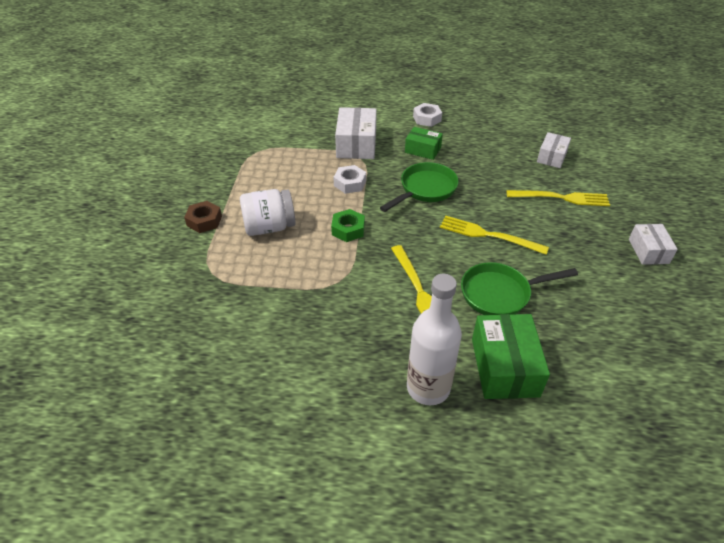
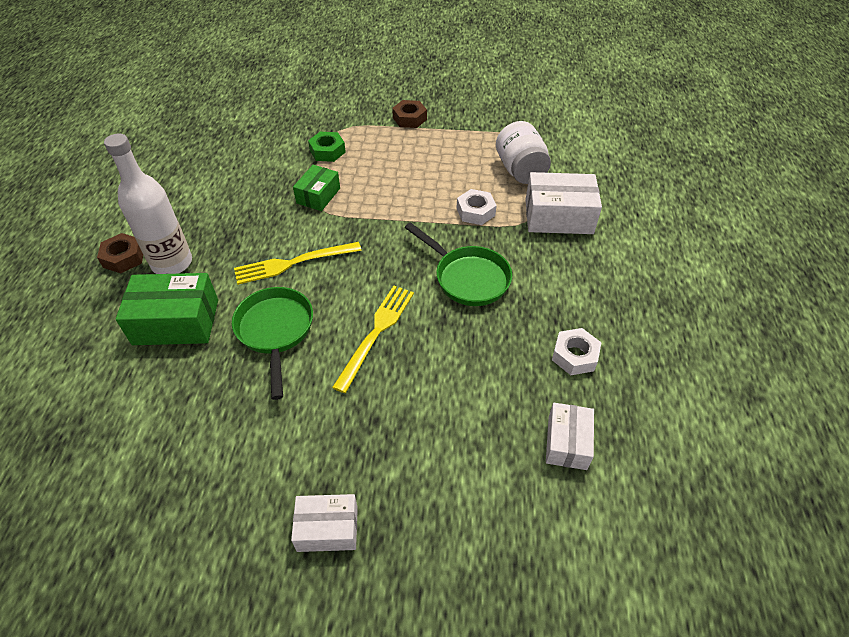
camera: 90 degrees right, 5 degrees up
white jar [240,189,296,236] -> white jar moved to [496,121,551,184]
green nut [331,209,365,242] -> green nut moved to [308,132,346,162]
green box [405,127,443,160] -> green box moved to [293,165,340,211]
white nut [413,103,442,127] -> white nut moved to [552,328,602,375]
yellow fork [506,190,610,206] -> none
white box [537,132,571,168] -> white box turned 75 degrees clockwise [546,403,594,470]
none -> brown nut [97,233,143,273]

